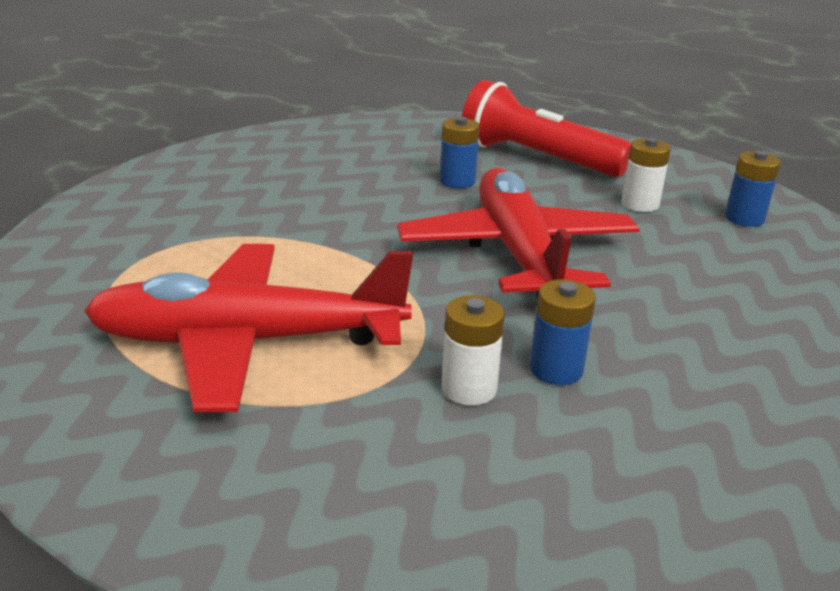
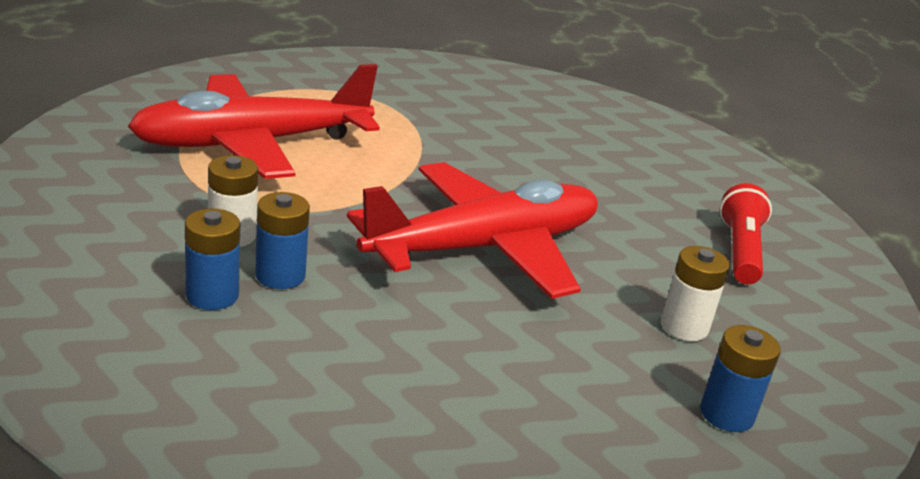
camera: 65 degrees right, 0 degrees up
red plane [84,244,413,412] -> red plane turned 90 degrees counterclockwise [127,64,380,179]
blue battery [440,117,480,188] -> blue battery moved to [185,208,240,310]
red flashlight [462,80,631,177] -> red flashlight [719,183,772,284], size x0.60

